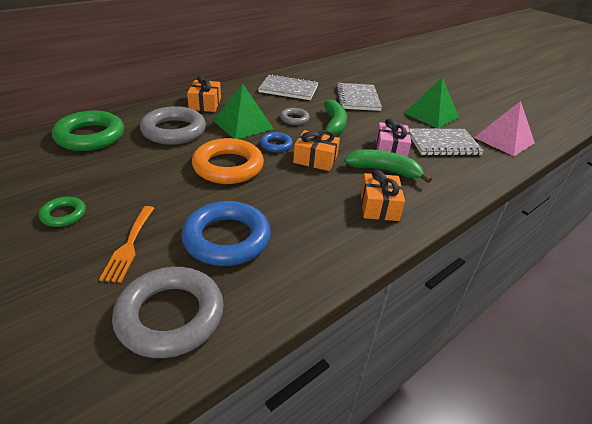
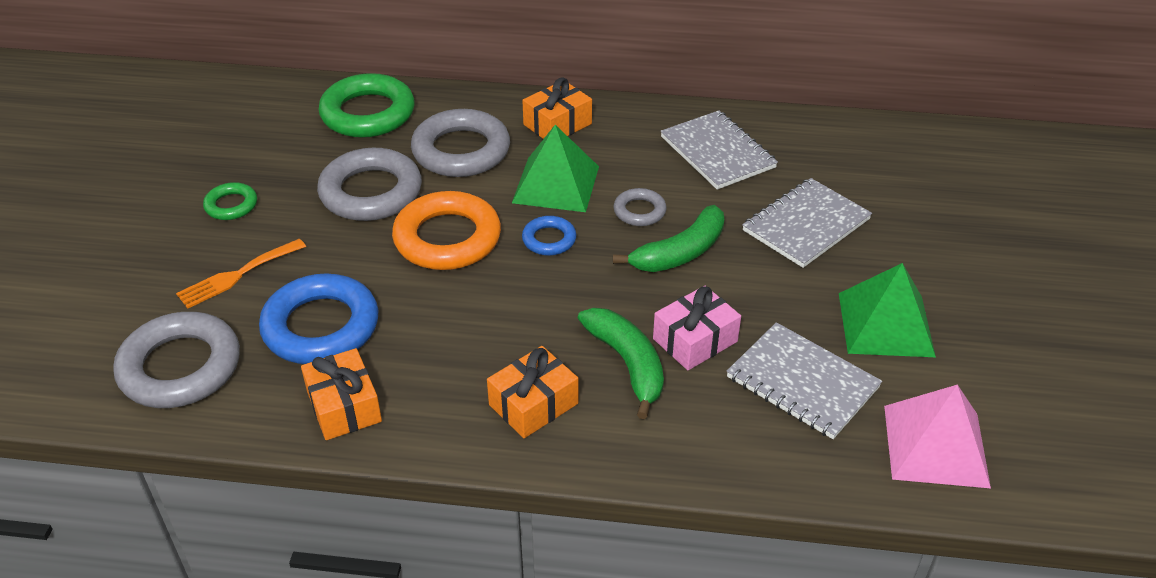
camera: 50 degrees right, 5 degrees up
orange gift [293,130,340,171] -> orange gift moved to [301,348,382,440]
none -> grey ring [317,148,422,221]

